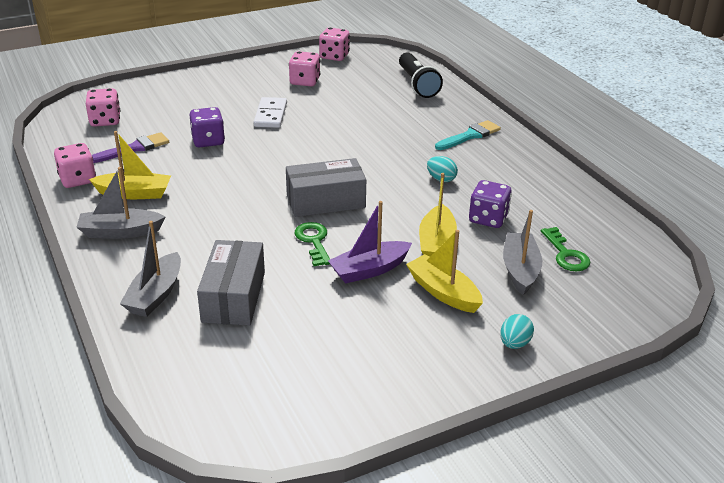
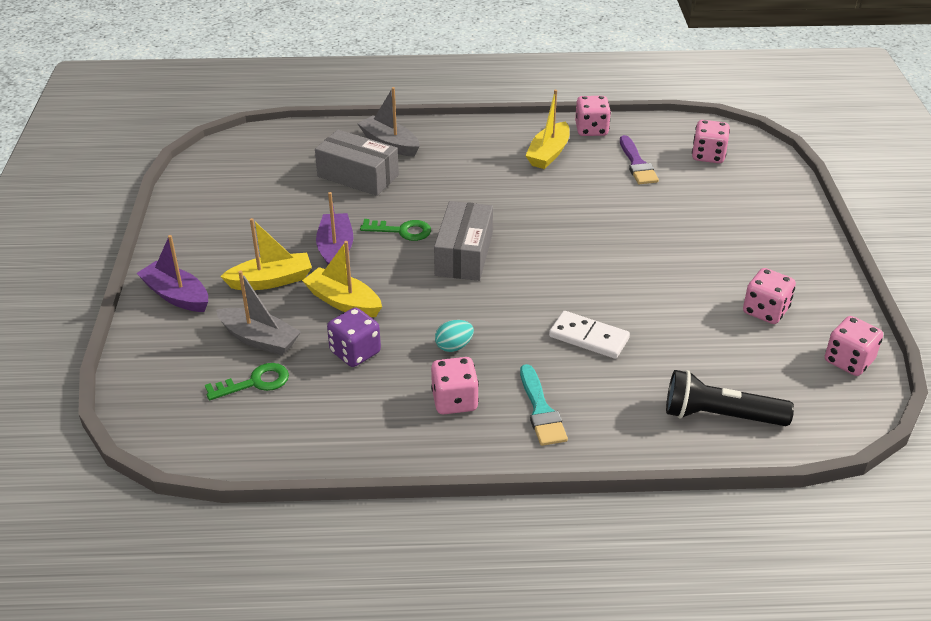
camera: 115 degrees right, 5 degrees up
grey boat [77,167,166,239] -> none
purple dice [189,107,225,147] -> none
white domino [254,97,287,128] -> white domino moved to [549,311,630,359]
turquoise egg [500,314,534,349] -> purple boat [137,235,208,312]
green key [541,227,590,271] -> green key turned 150 degrees clockwise [205,363,289,400]
none -> pink dice [431,357,479,414]

